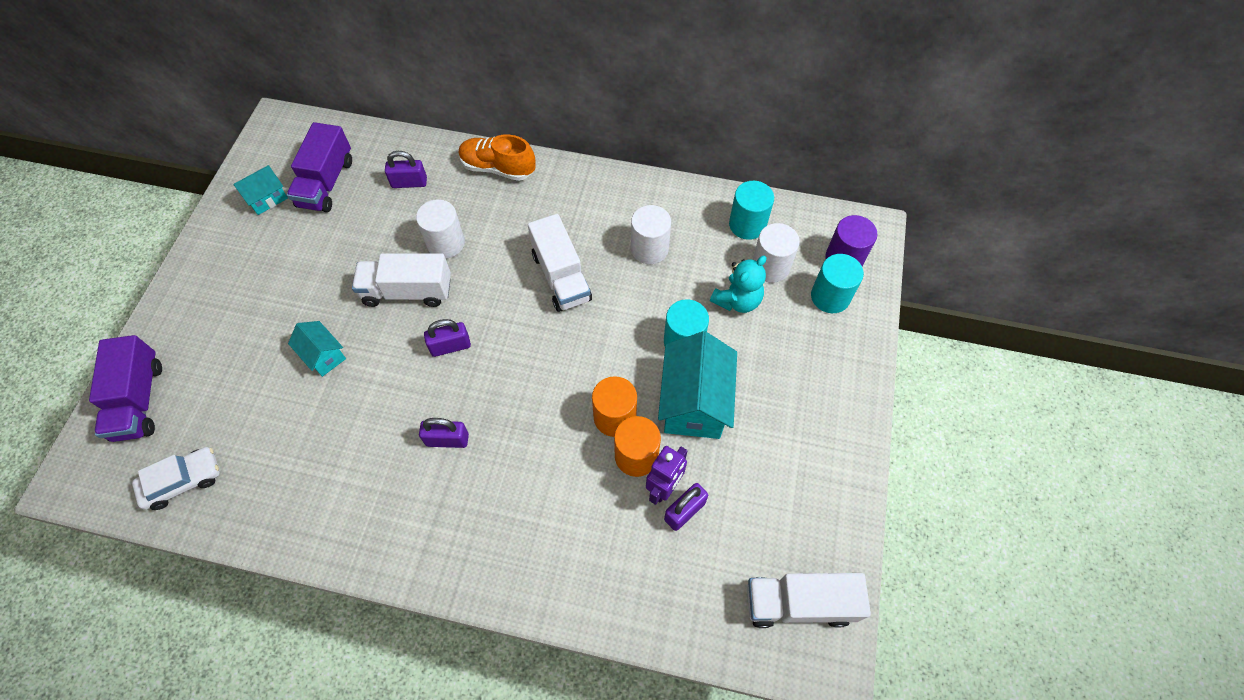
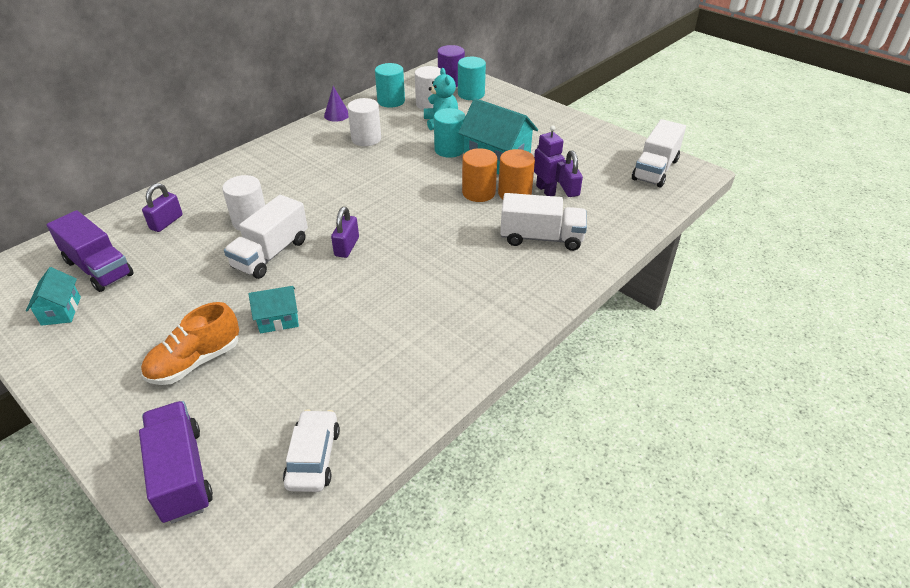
camera: 60 degrees left, 20 degrees down
purple truck [89,335,162,442] -> purple truck turned 135 degrees counterclockwise [139,401,213,524]
purple padlock [419,418,469,448] -> none
orange shoe [459,134,536,181] -> orange shoe moved to [141,302,239,385]
white truck [528,214,592,312] -> white truck moved to [500,193,587,251]
none -> purple cone [324,86,349,122]

